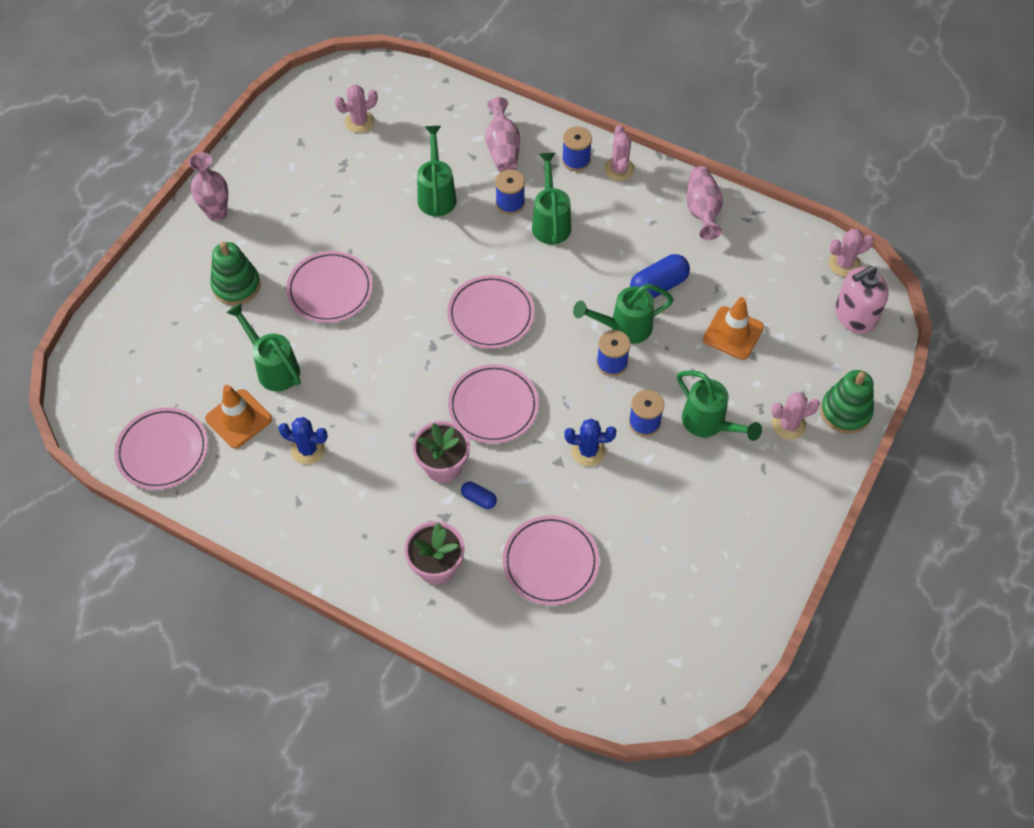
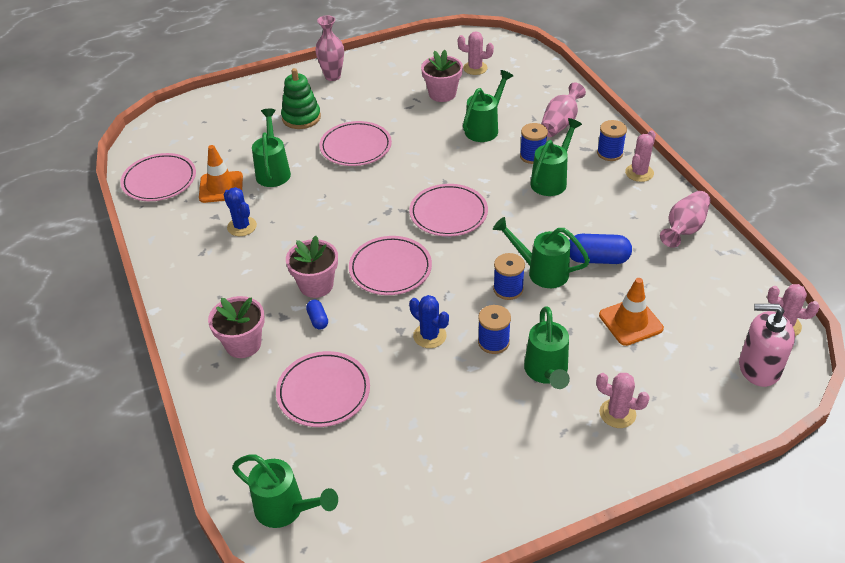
camera: 40 degrees right, 15 degrees down
green stacking toy [820,370,874,434] -> none
none -> green watering can [232,454,338,528]
none -> pink flower pot [421,50,463,102]

